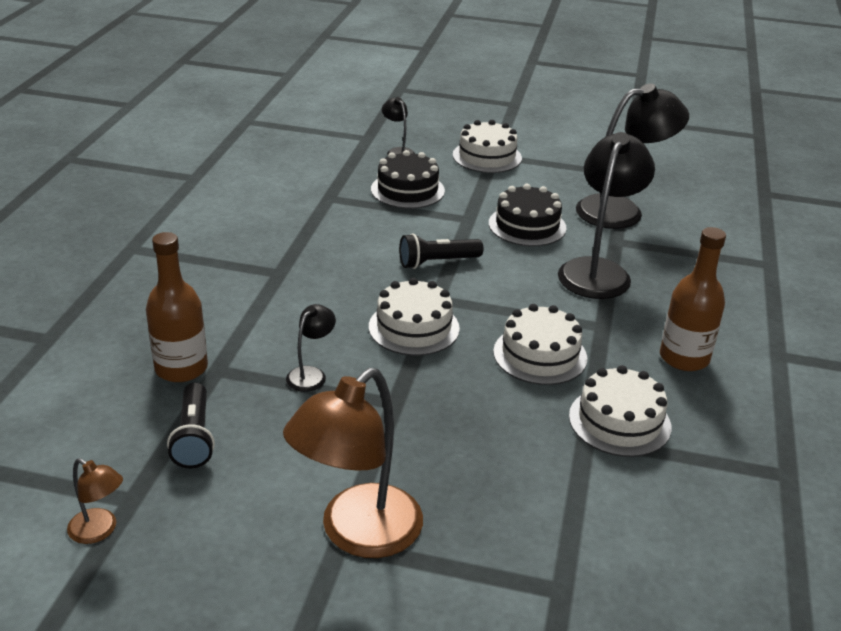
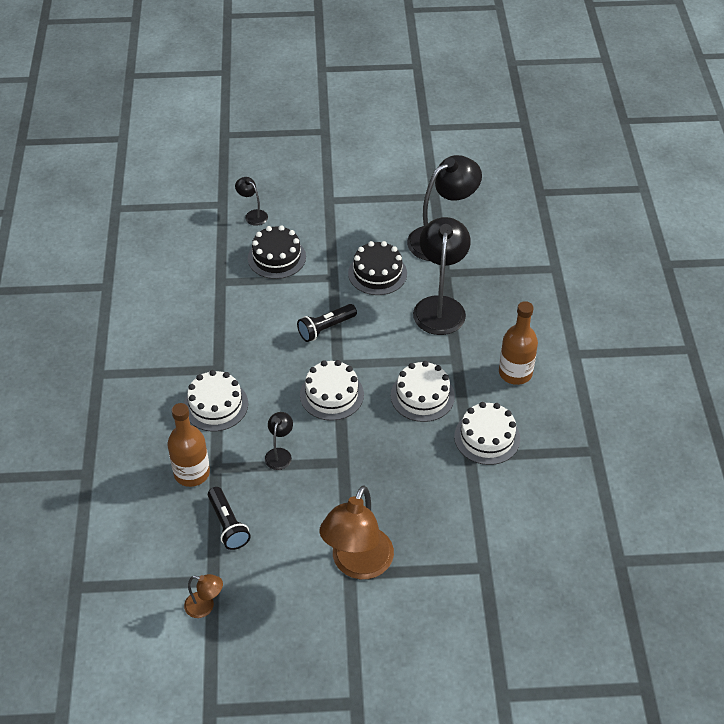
camera: 15 degrees left, 15 degrees up
white cake [453,120,522,173] -> white cake moved to [184,370,248,431]

